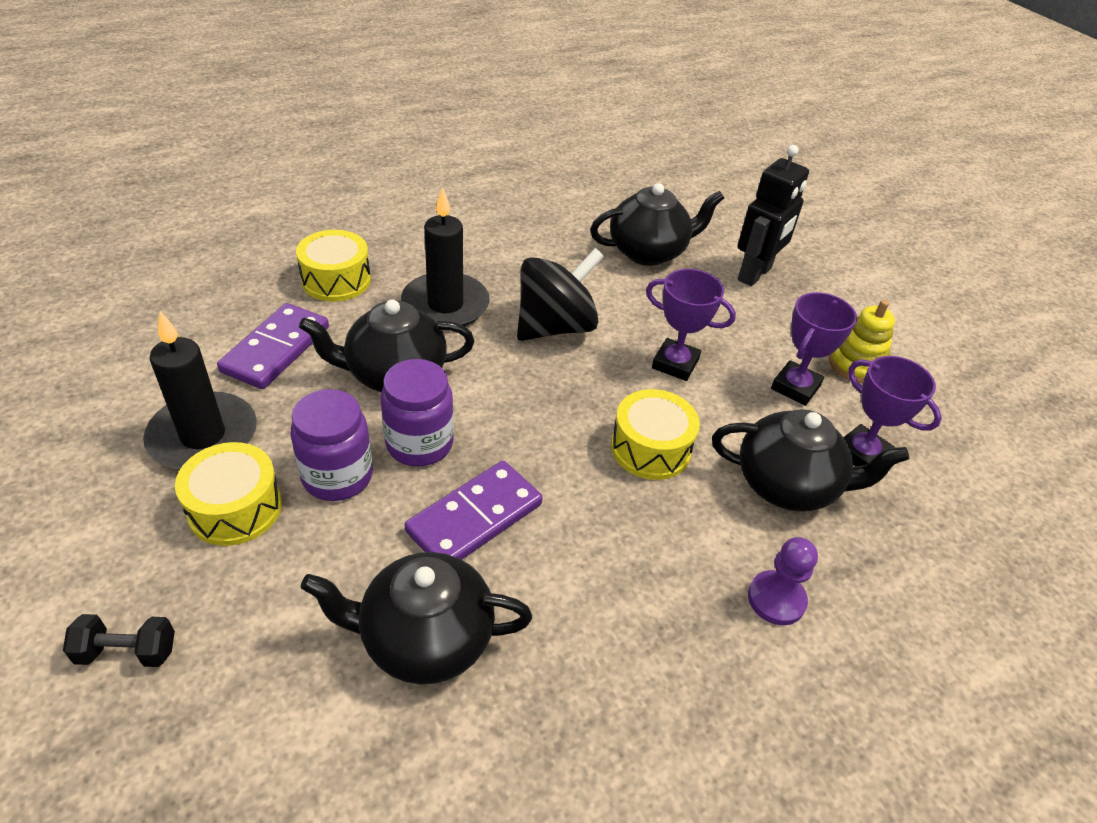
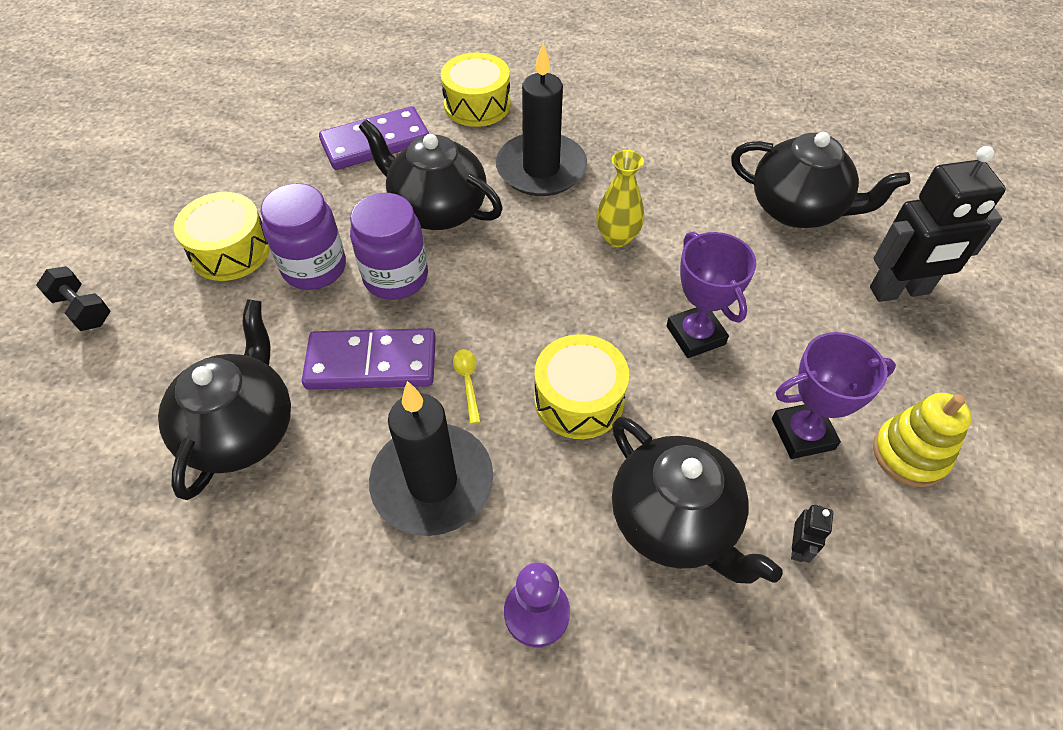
camera: 45 degrees right, 10 degrees up
black candle [143,311,257,470] -> black candle moved to [369,381,493,536]
black teapot [301,552,532,684] -> black teapot turned 60 degrees clockwise [158,299,291,500]
black spinning top [517,248,604,341] -> yellow vase [596,150,644,247]
purple trophy [843,356,942,466] -> black robot [791,504,833,563]
none -> yellow spoon [453,349,481,424]

